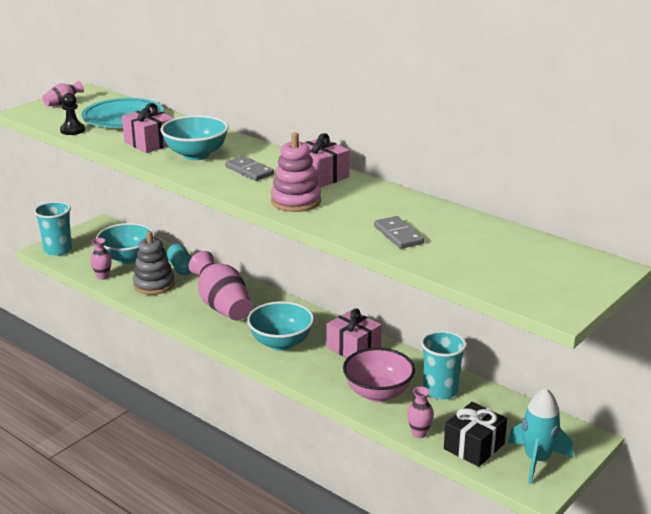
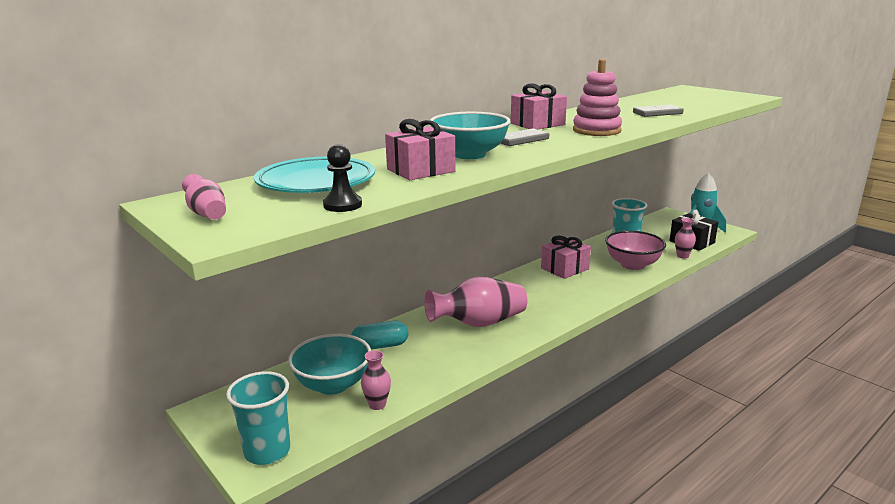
camera: 80 degrees left, 5 degrees down
grey stacking toy [133,231,175,295] -> none
turquoise bowl [247,301,314,351] -> none

